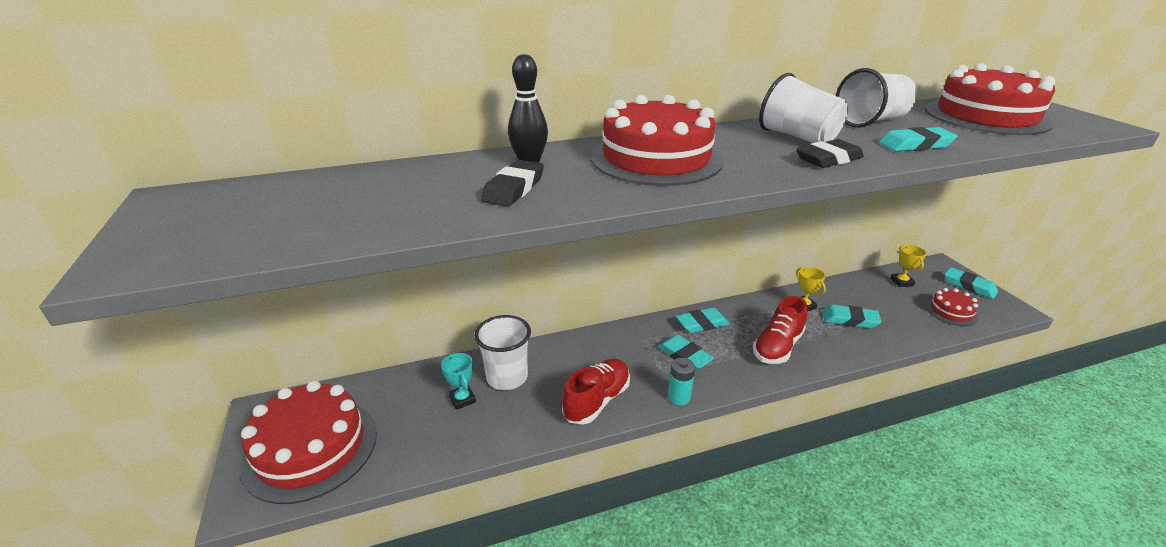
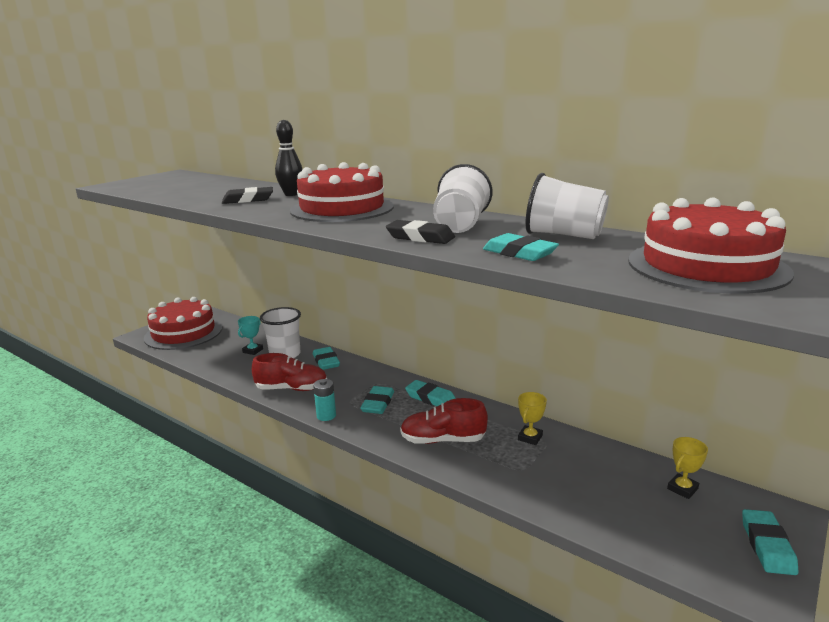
camera: 55 degrees right, 10 degrees down
turquoise eraser [823,304,881,328] -> turquoise eraser moved to [313,347,340,370]
red cake [926,288,978,326] -> none

